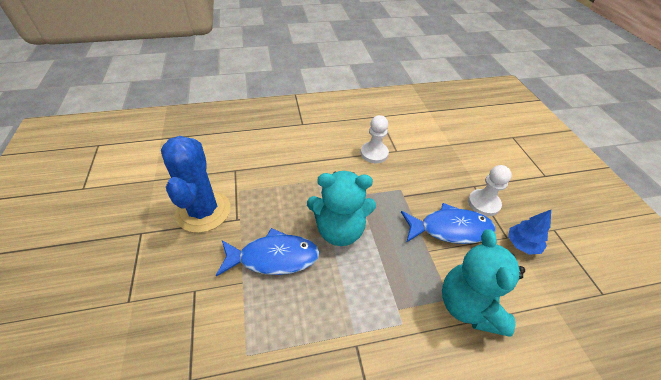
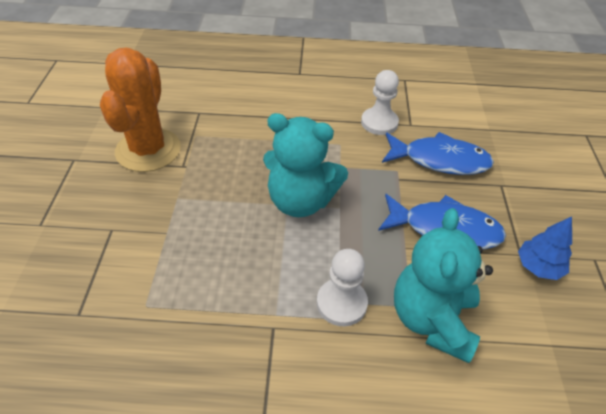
camera: 15 degrees right, 0 degrees up
blue cactus [161,136,231,233] -> orange cactus [100,48,181,172]
blue fish [216,228,320,277] -> blue fish moved to [382,132,494,175]
white pawn [468,165,512,216] -> white pawn moved to [317,249,368,326]

